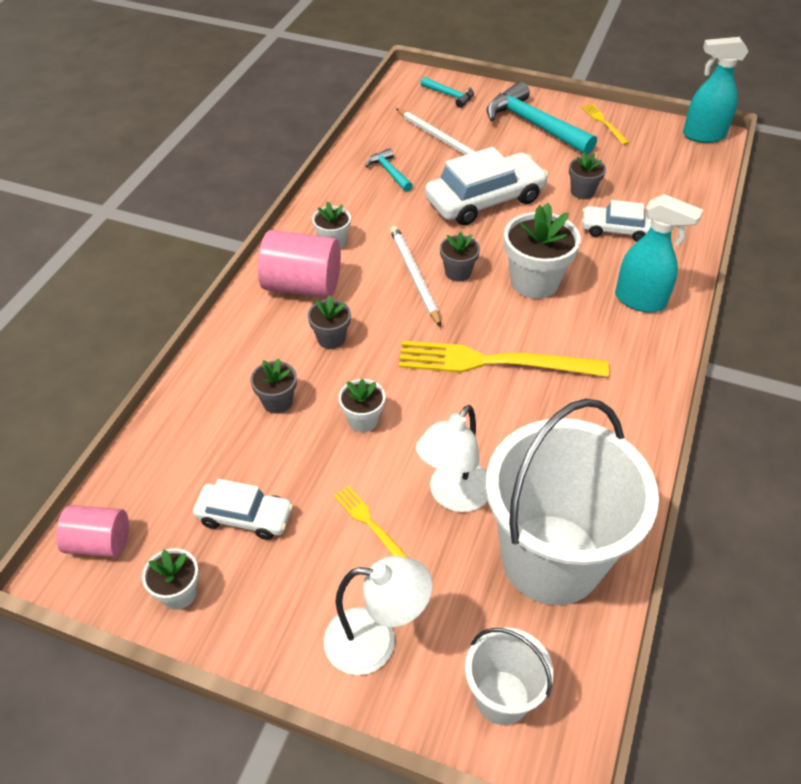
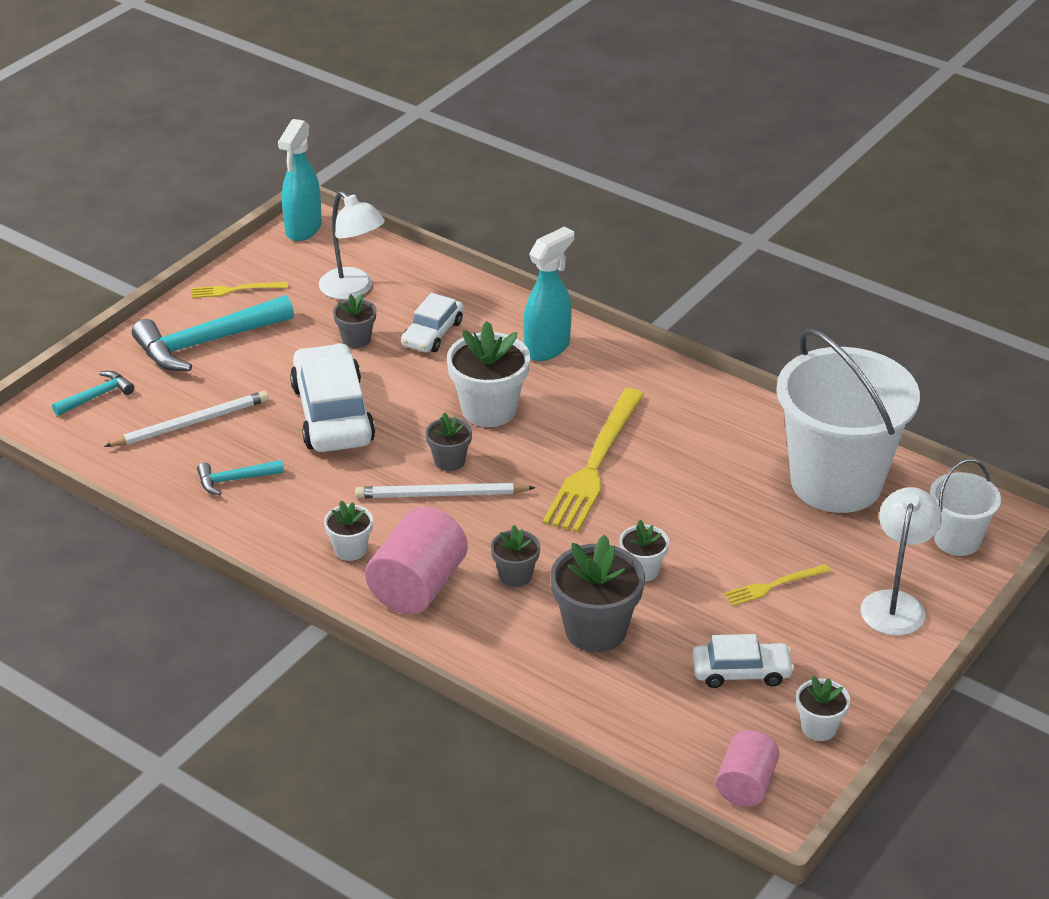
camera: 75 degrees left, 10 degrees down
white car [193,479,293,540] -> white car turned 60 degrees clockwise [692,634,794,688]
grey flower pot [250,358,297,414] -> grey flower pot [550,535,645,652], size x1.83
white lamp [416,405,488,512] -> white lamp moved to [319,191,385,300]

